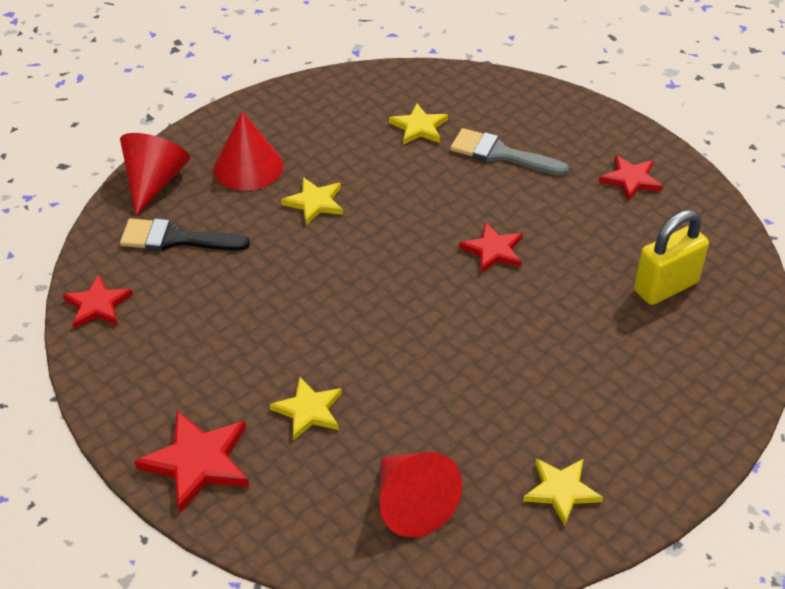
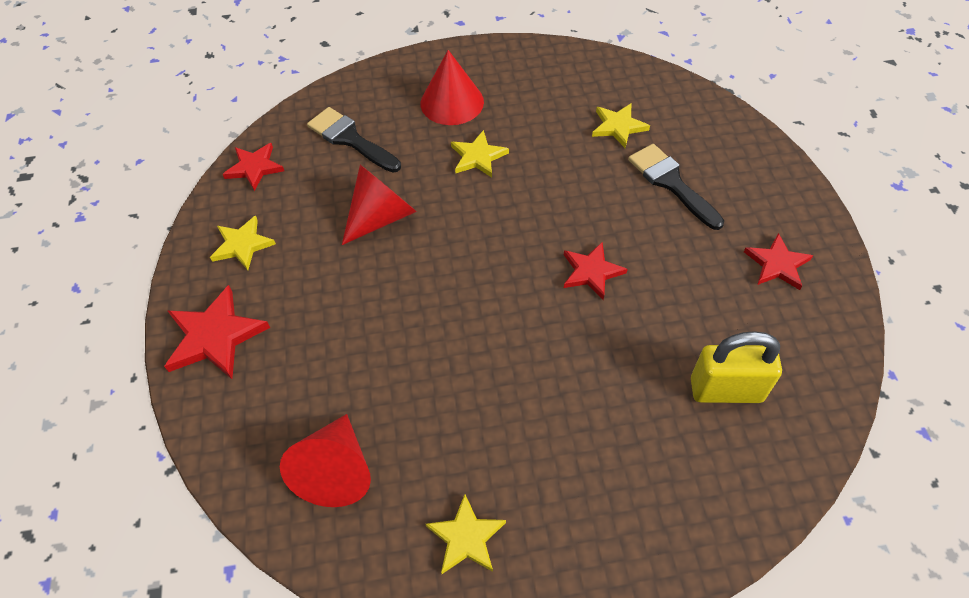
camera: 35 degrees right, 10 degrees up
red cone [120,133,190,216] -> red cone moved to [342,165,417,245]
yellow star [269,377,342,440] -> yellow star moved to [210,215,276,270]
grey brush [450,128,569,176] -> black brush [628,144,724,230]

